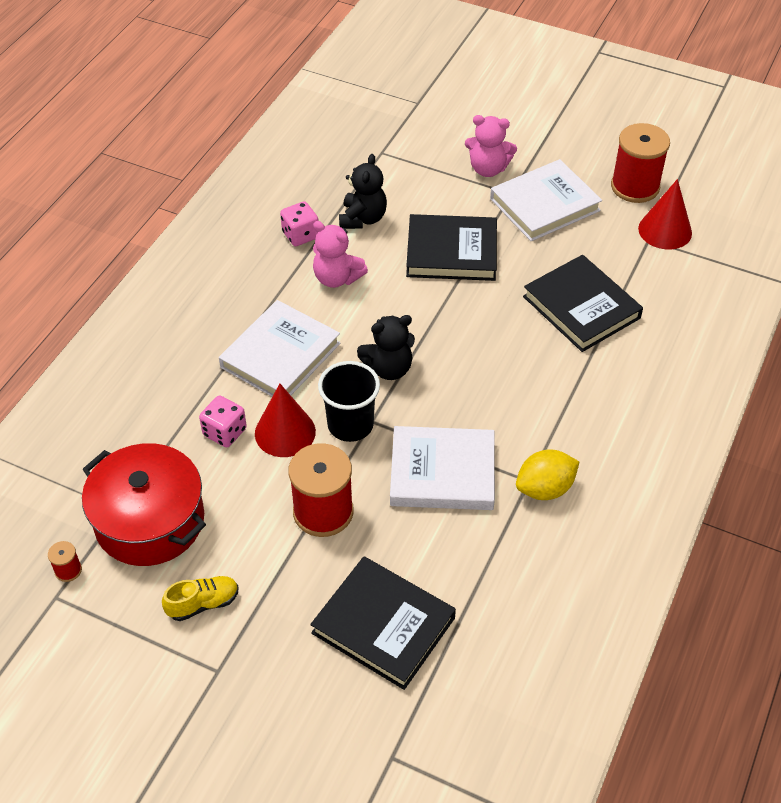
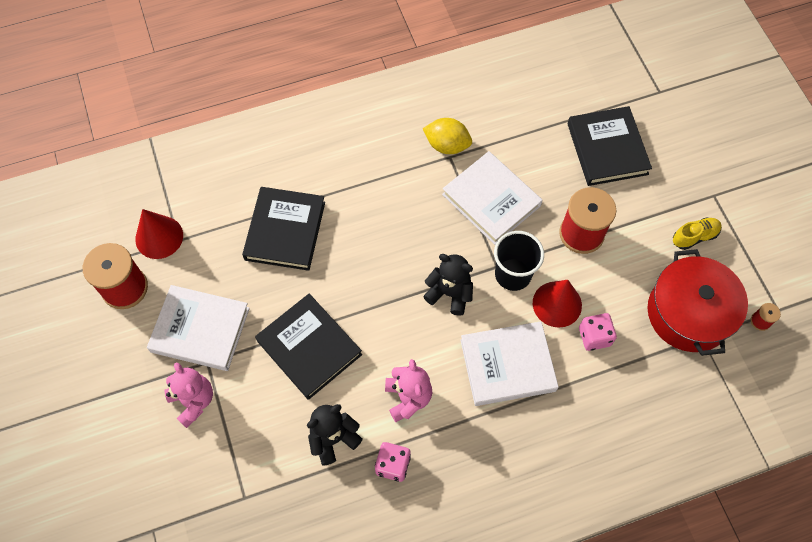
camera: 135 degrees left, 15 degrees up
yellow shoe [162,576,239,621] -> yellow shoe turned 135 degrees clockwise [673,217,722,250]

